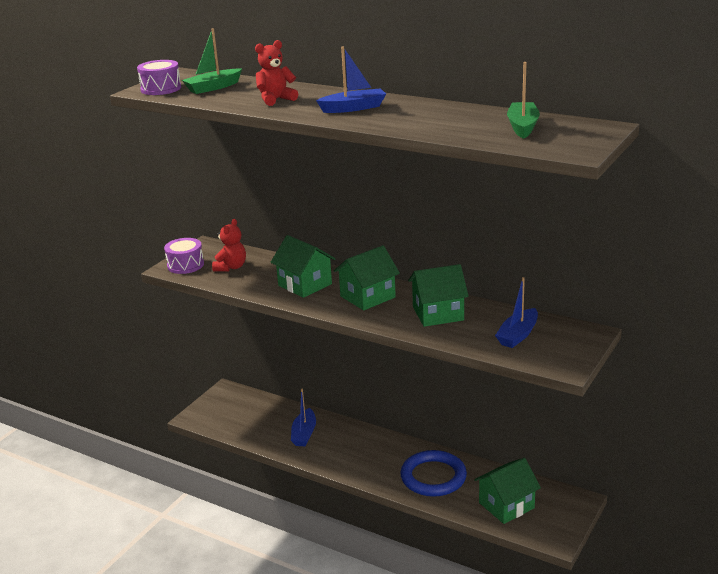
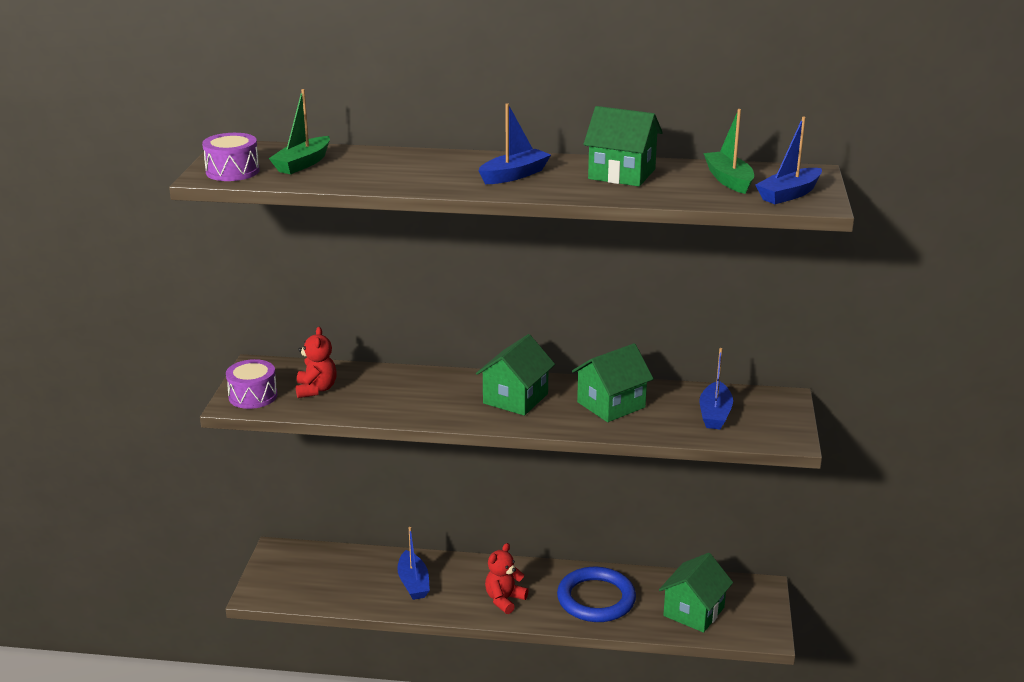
camera: 25 degrees left, 0 degrees up
red teddy bear [255,40,298,106] -> red teddy bear moved to [485,543,528,614]
green house [271,235,335,298] -> green house moved to [584,106,663,186]
none -> blue boat [755,116,822,204]

